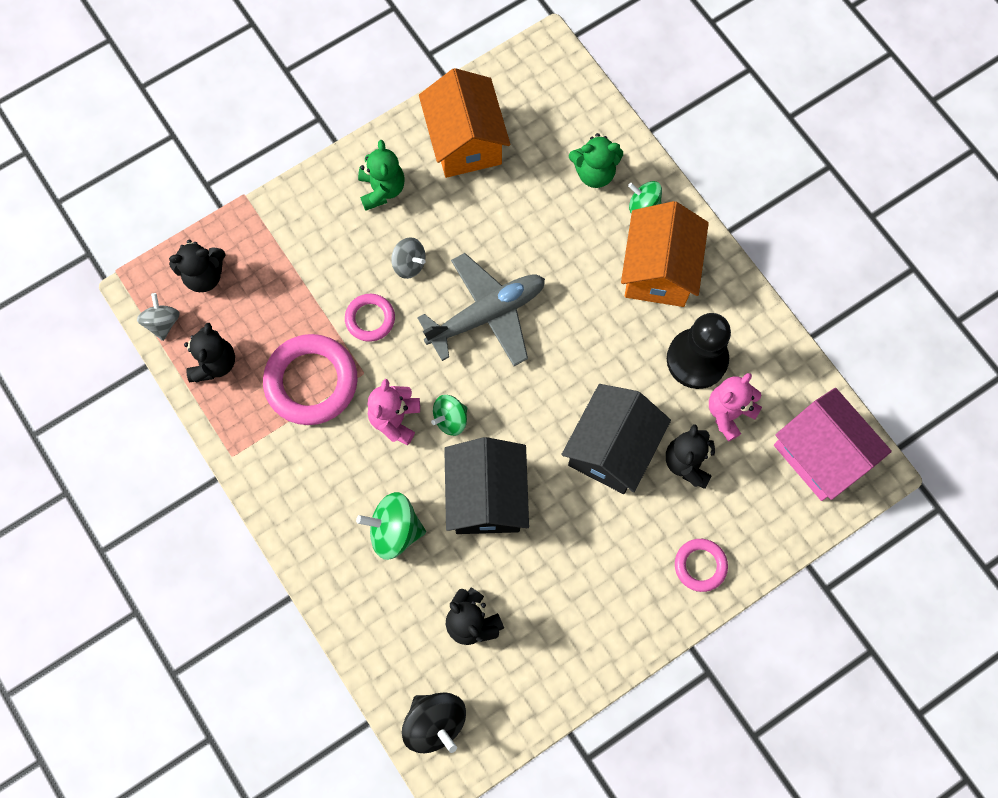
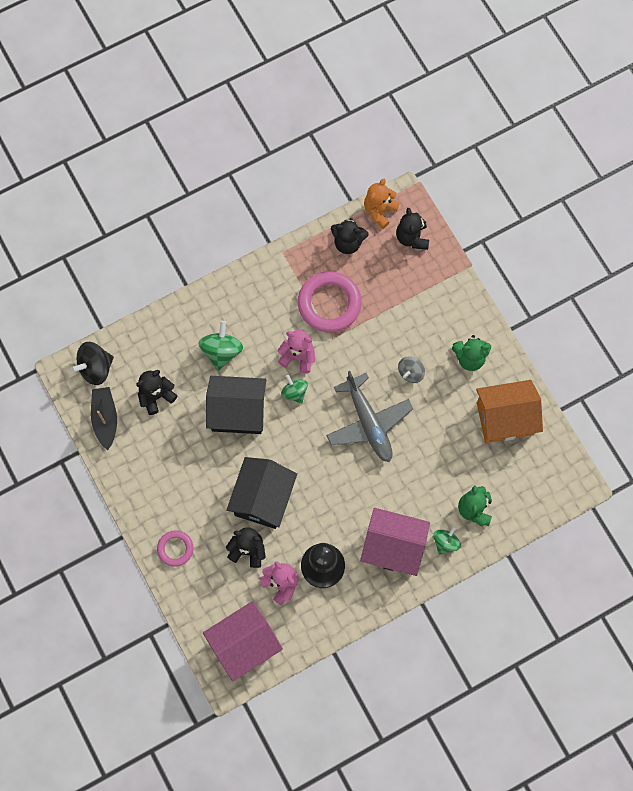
camera: 95 degrees right, 0 degrees up
grey spinning top [137,293,180,341] -> orange teddy bear [364,179,400,229]
pink ring [345,294,395,342] -> none
black house [562,384,671,494] -> black house turned 75 degrees clockwise [226,457,297,529]
orange house [621,201,709,307] -> pink house [360,508,430,576]
none -> black boat [91,387,117,450]

